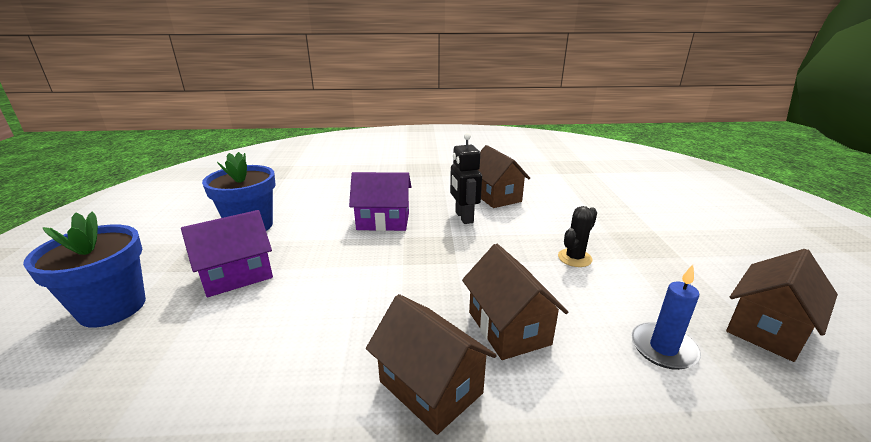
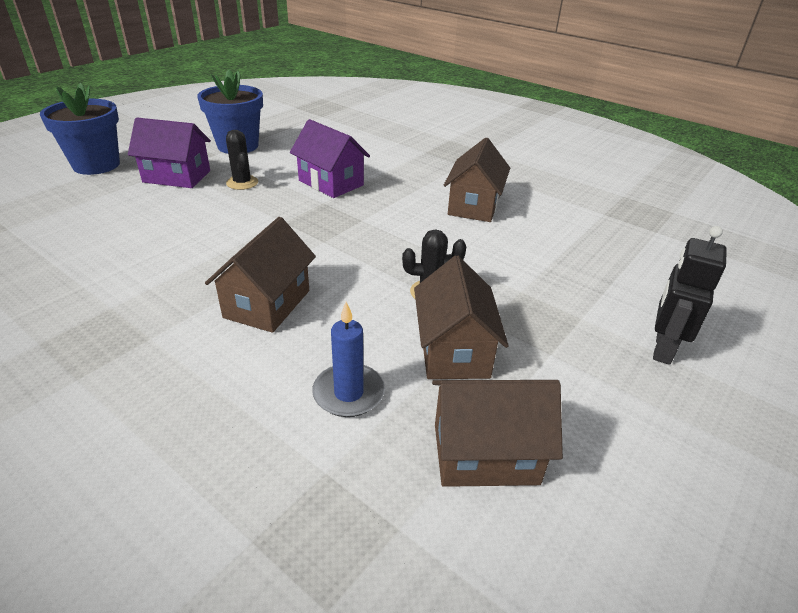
camera: 40 degrees right, 10 degrees up
brown house [366,294,497,435] -> brown house moved to [414,256,509,379]
black robot [450,133,482,224] -> black robot moved to [653,226,727,365]
none -> black cactus [226,130,258,190]

